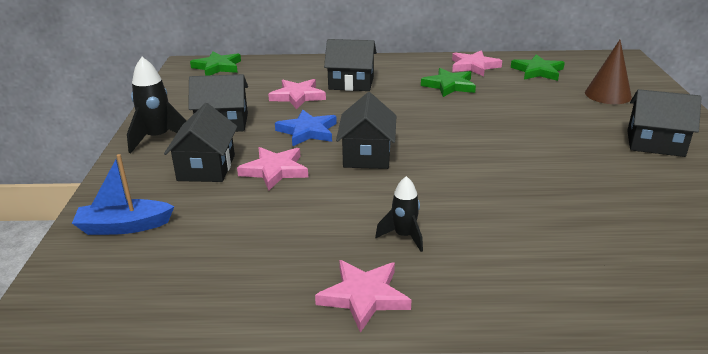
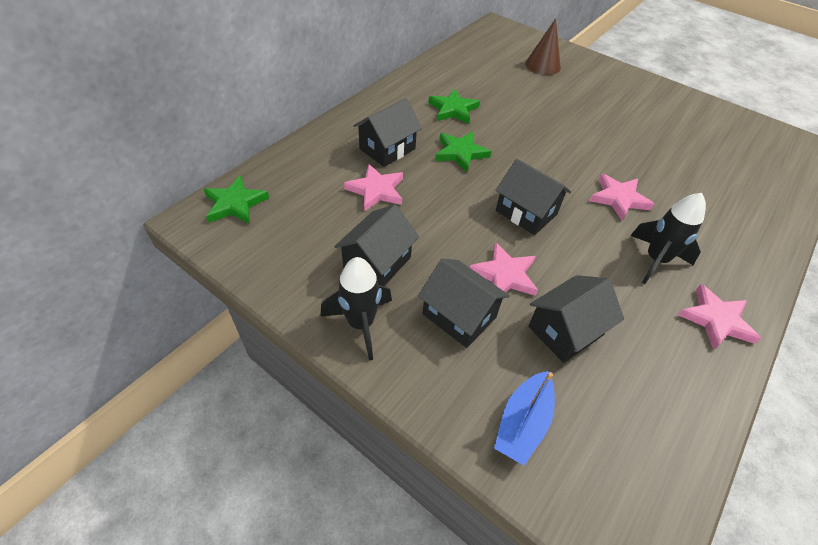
camera: 55 degrees left, 20 degrees up
blue star [275,110,337,147] -> none
black rocket [375,176,423,252] -> black rocket [630,193,706,284], size x1.58
pink star [452,50,502,77] -> pink star moved to [590,173,654,220]
green star [511,54,565,81] -> green star moved to [435,131,491,172]
black house [627,89,702,157] -> black house moved to [528,275,624,363]

